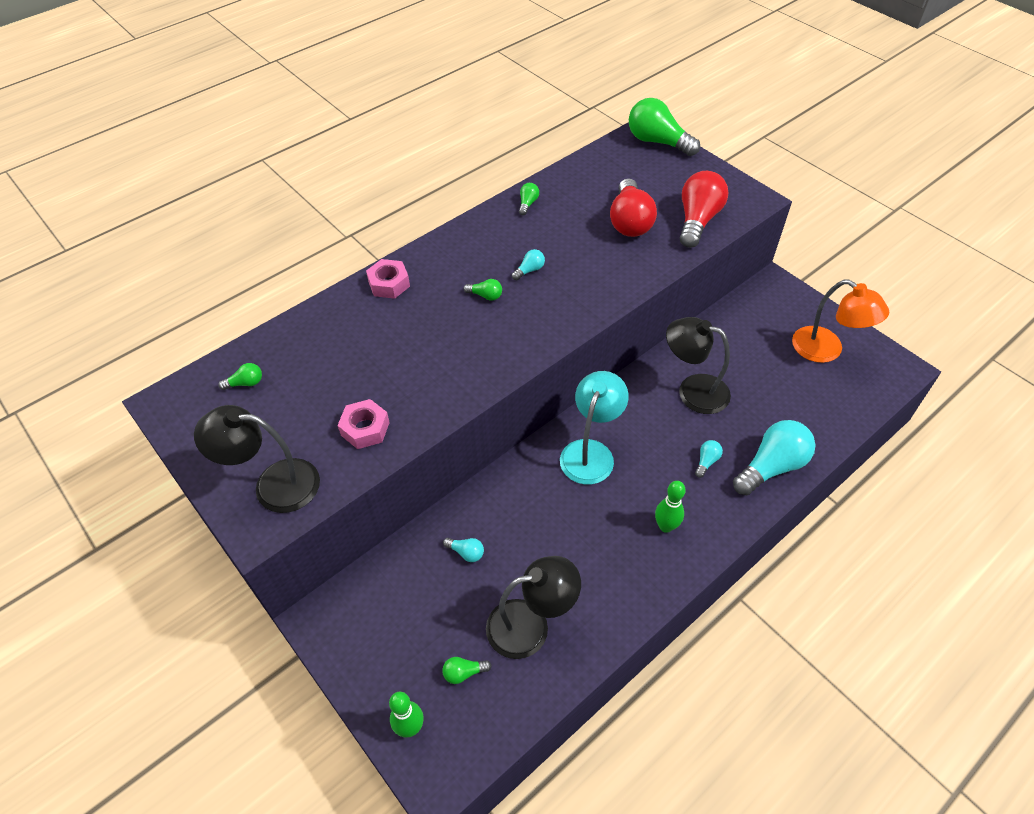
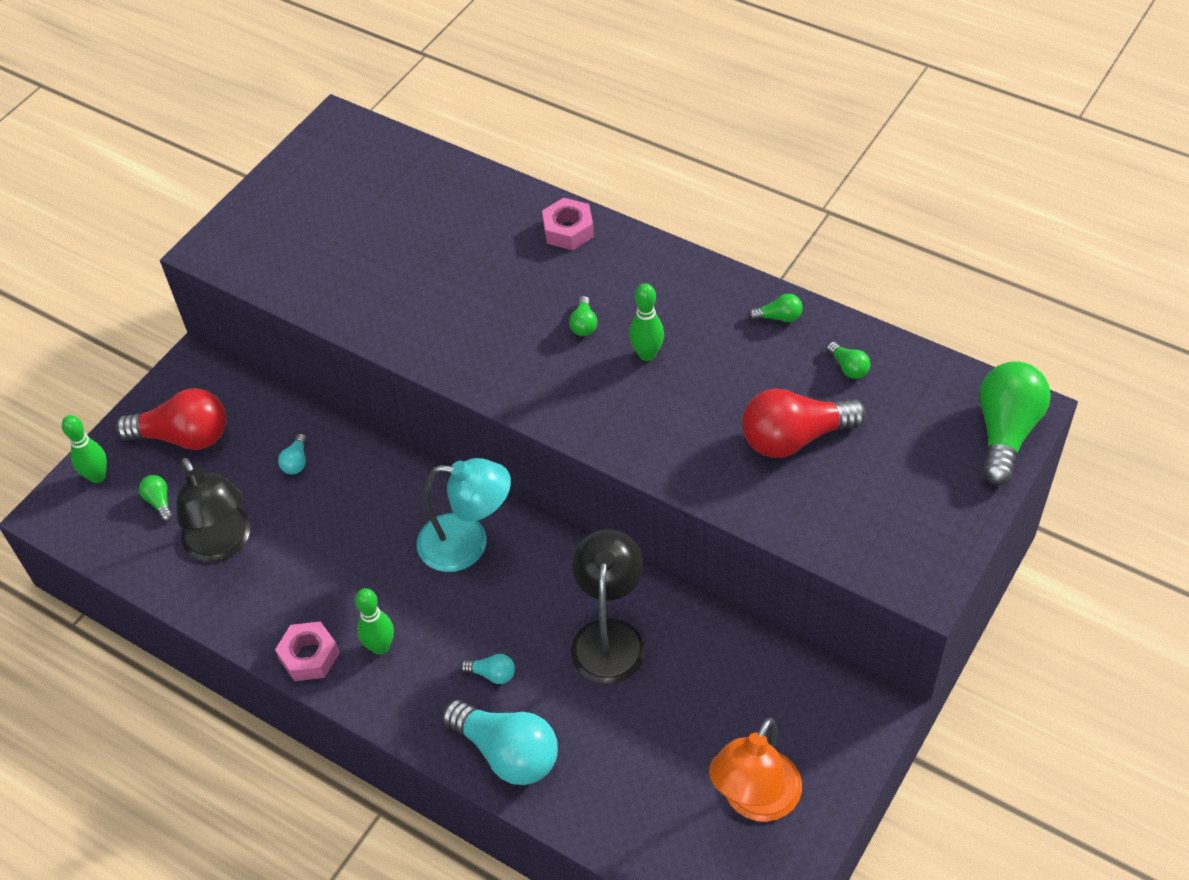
camera: 75 degrees right, 0 degrees up
black lamp [194,405,320,513] -> none
green light bulb [218,363,262,390] -> green light bulb moved to [827,342,870,379]
pink nut [337,399,390,449] -> pink nut moved to [275,621,340,681]
turquoise light bulb [512,249,545,280] -> green bowling pin [629,283,664,361]
red light bulb [680,171,728,248] -> red light bulb moved to [115,388,227,450]

